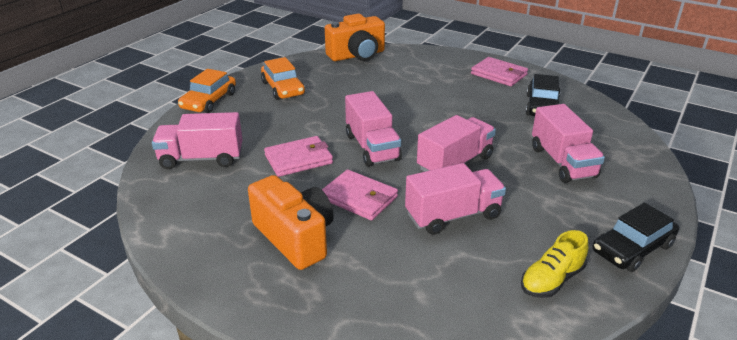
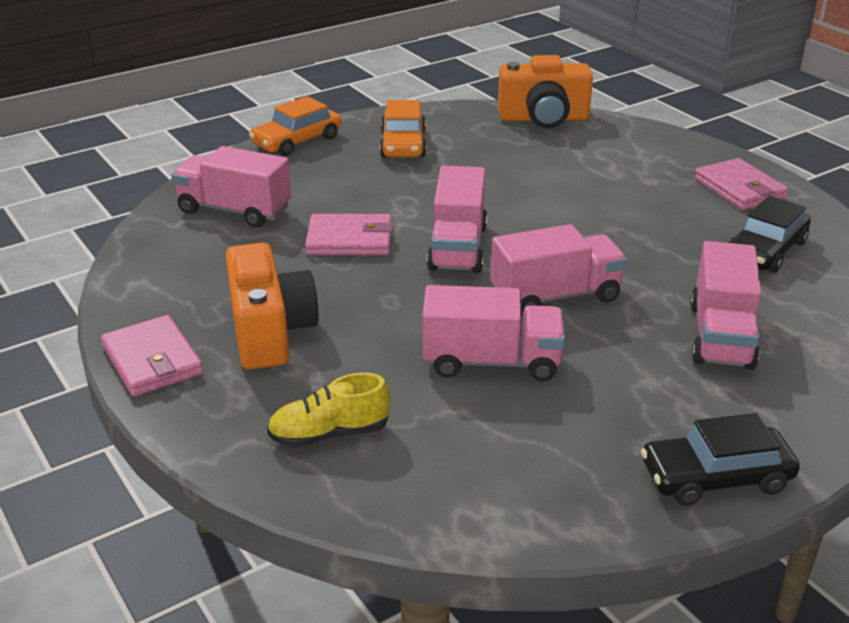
camera: 25 degrees right, 0 degrees up
pink wallet [322,169,398,220] -> pink wallet moved to [101,315,203,396]
yellow shoe [521,230,588,298] -> yellow shoe moved to [267,372,390,448]

